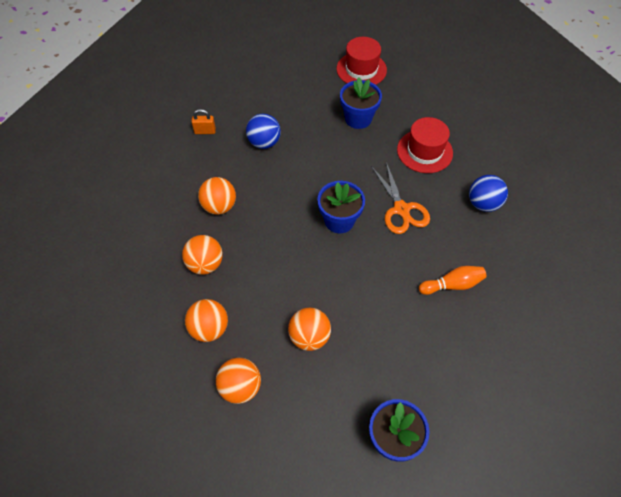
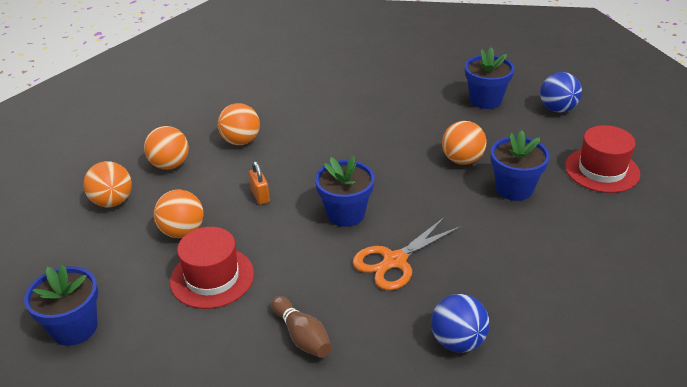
camera: 70 degrees right, 20 degrees down
orange padlock [191,109,216,134] -> orange padlock moved to [249,161,270,205]
orange ball [198,177,236,215] -> orange ball moved to [442,121,486,165]
blue ball [246,114,281,149] -> blue ball moved to [540,72,582,113]
red hat [397,117,453,173] -> red hat moved to [170,227,254,309]
orange bowling pin [419,266,486,295] -> brown bowling pin [271,296,332,358]
none -> blue flower pot [465,47,514,109]

